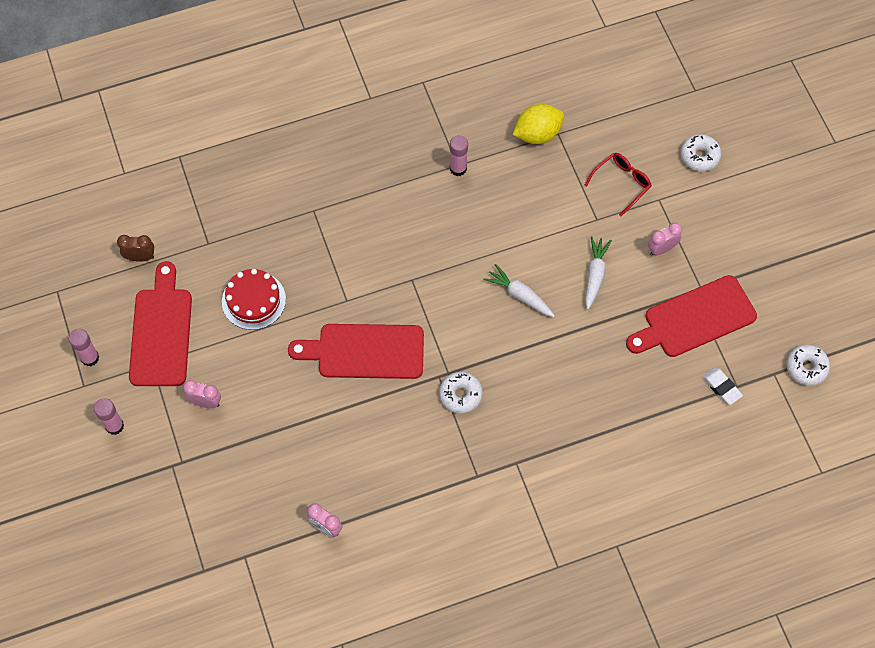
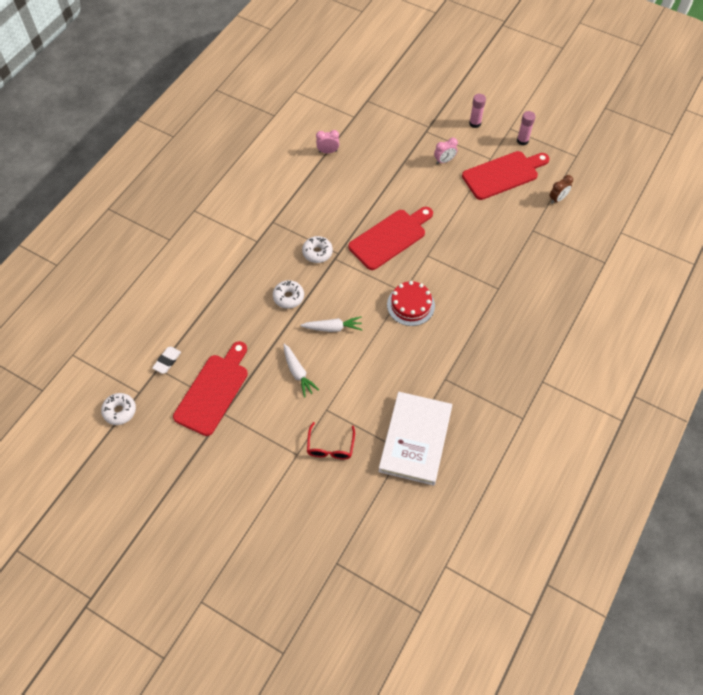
camera: 140 degrees right, 5 degrees down
red cutting board [129,261,192,386] -> red cutting board turned 75 degrees counterclockwise [462,151,550,200]
red cake [222,269,286,330] -> red cake moved to [387,281,435,326]
pink glue stick [450,135,468,176] -> none
yellow lemon [513,104,564,144] -> white book [378,392,452,486]
pink clock [648,223,682,256] -> none
white donut [681,134,721,171] -> white donut moved to [273,280,304,309]
white eraser [702,368,743,405] -> white eraser turned 75 degrees counterclockwise [152,347,181,374]

